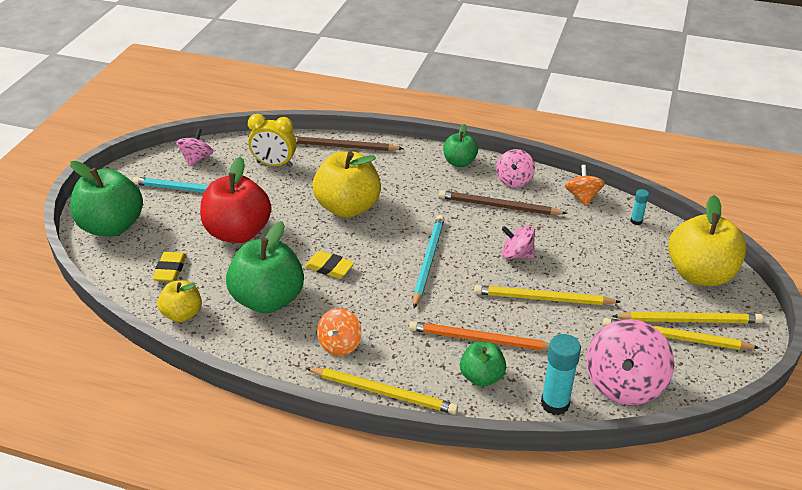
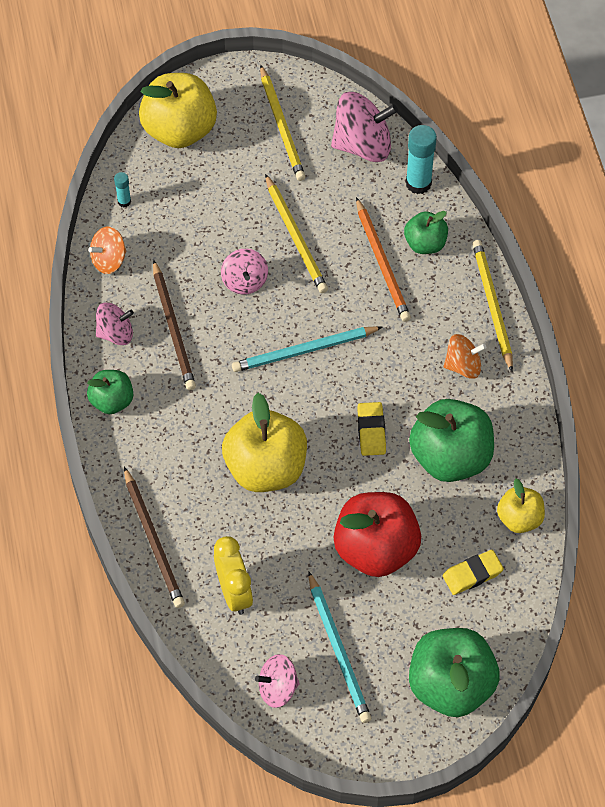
camera: 120 degrees left, 20 degrees up
yellow pencil [612,312,763,323] -> none

